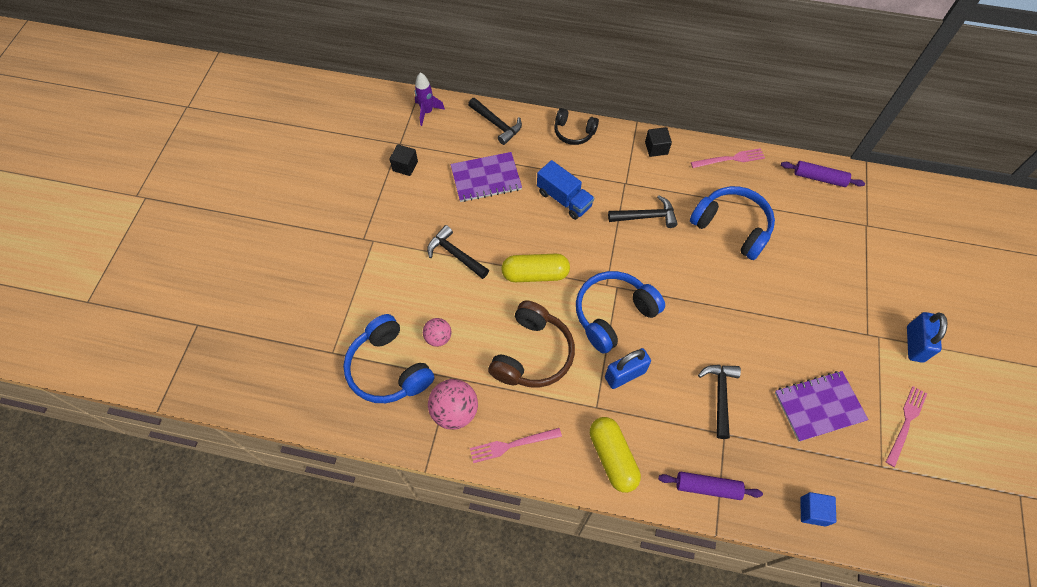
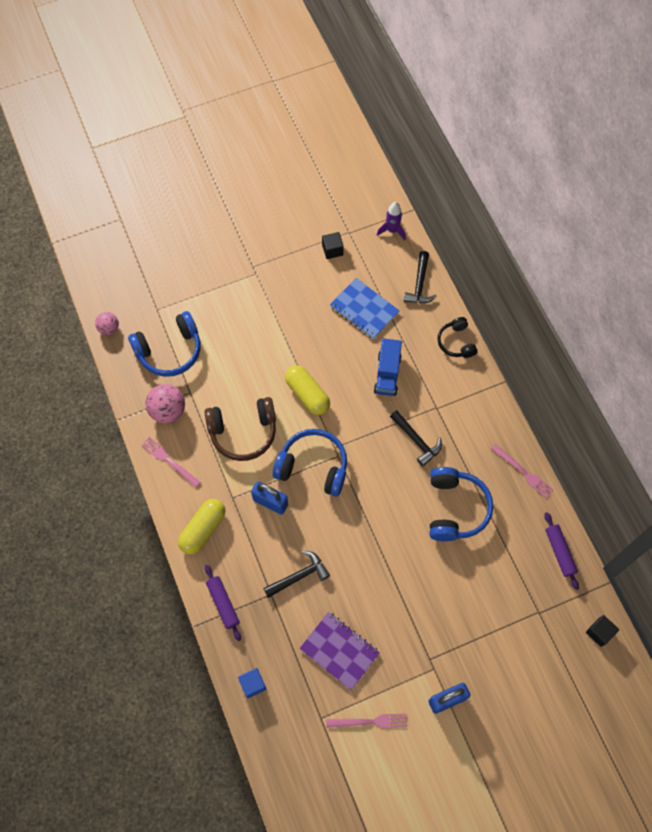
camera: 55 degrees right, 5 degrees up
blue headphones [343,314,434,403] -> blue headphones turned 135 degrees counterclockwise [128,311,200,377]
pink ball [423,318,451,347] -> pink ball moved to [95,312,119,335]
black hammer [427,225,489,279] -> none
purple notebook [450,152,522,202] -> blue notebook [330,278,400,339]
black cube [645,127,672,157] -> black cube moved to [586,615,619,647]

